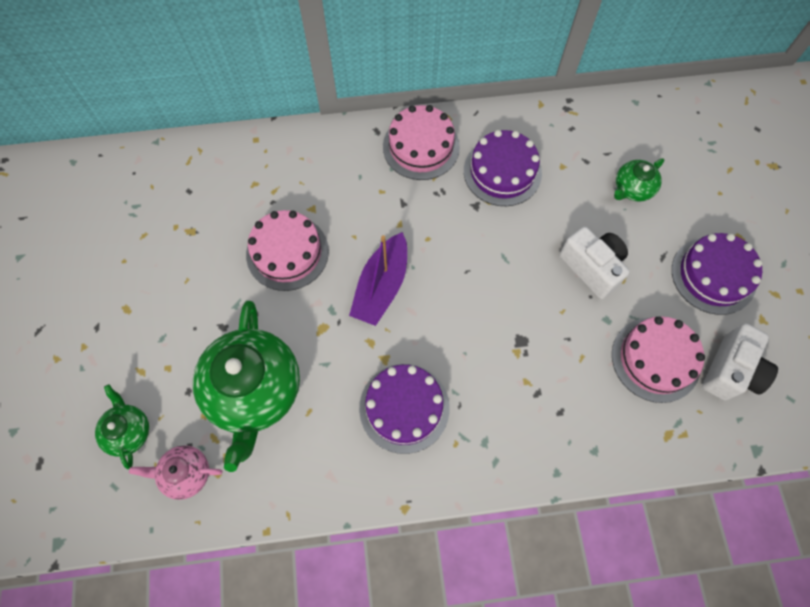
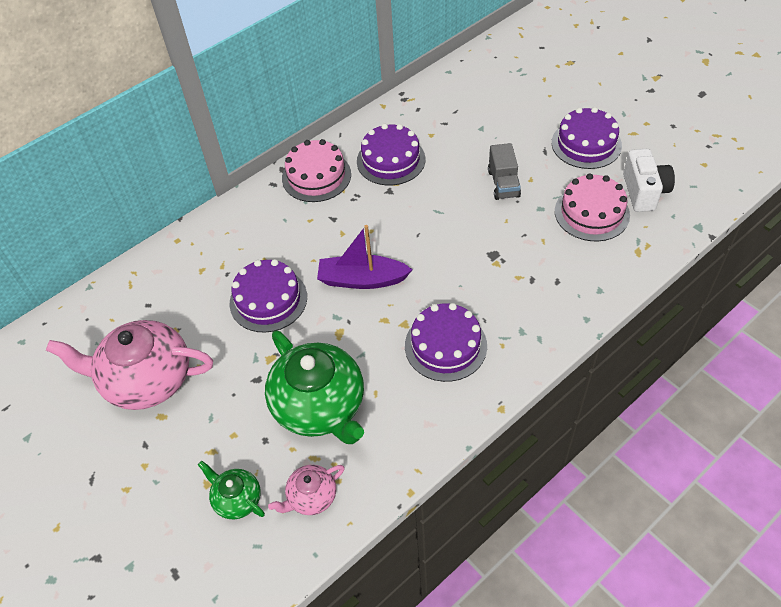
camera: 30 degrees left, 15 degrees down
pink cake [246,210,329,291] -> purple cake [230,259,307,333]
purple boat [349,232,407,326] -> purple boat turned 105 degrees clockwise [317,225,413,289]
white camera [559,226,630,299] -> grey truck [488,143,521,200]
green teapot [614,158,664,202] -> none
none -> pink teapot [46,320,213,410]

